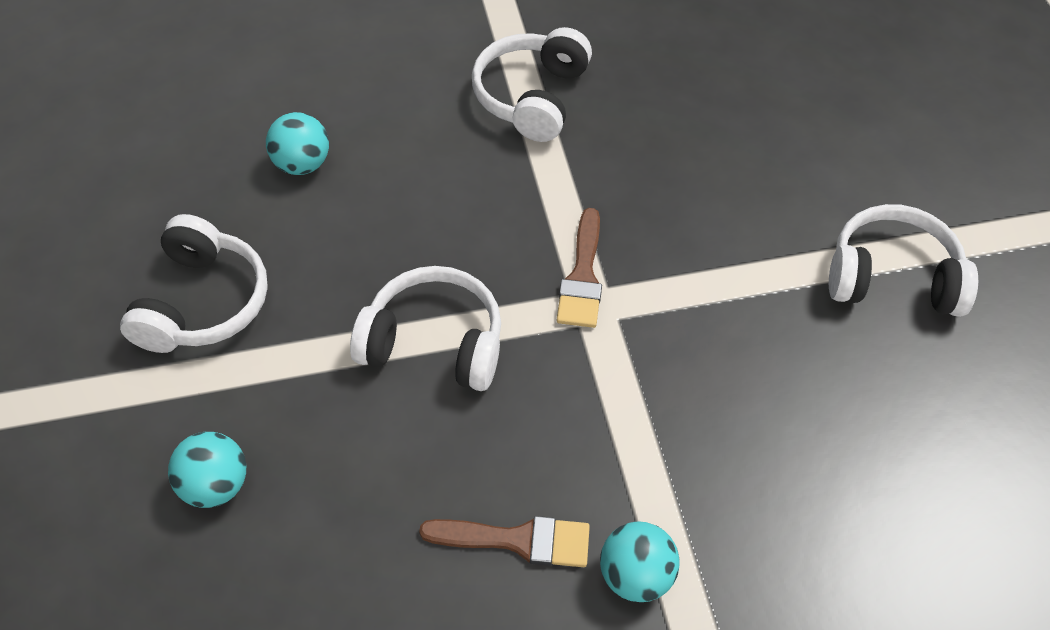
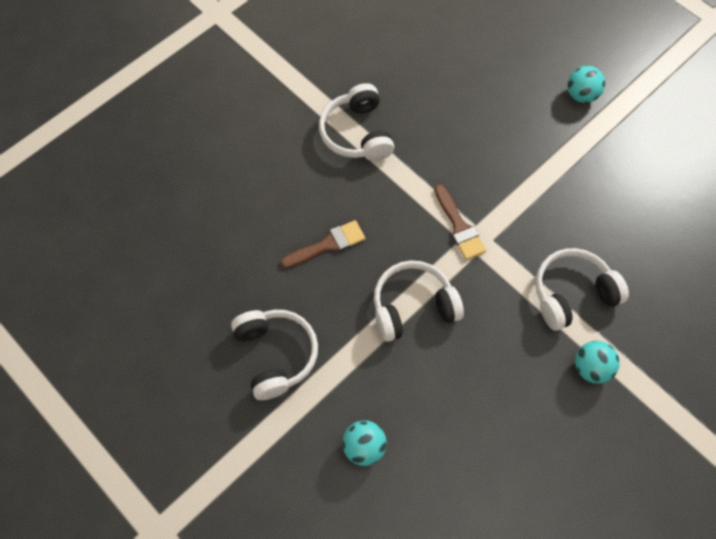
camera: 30 degrees left, 10 degrees up
turquoise ball [266,112,329,175] -> turquoise ball moved to [567,66,605,103]
brown brush [419,516,590,567] -> brown brush moved to [281,220,365,268]
white headphones [829,204,978,317] -> white headphones moved to [535,248,629,331]

